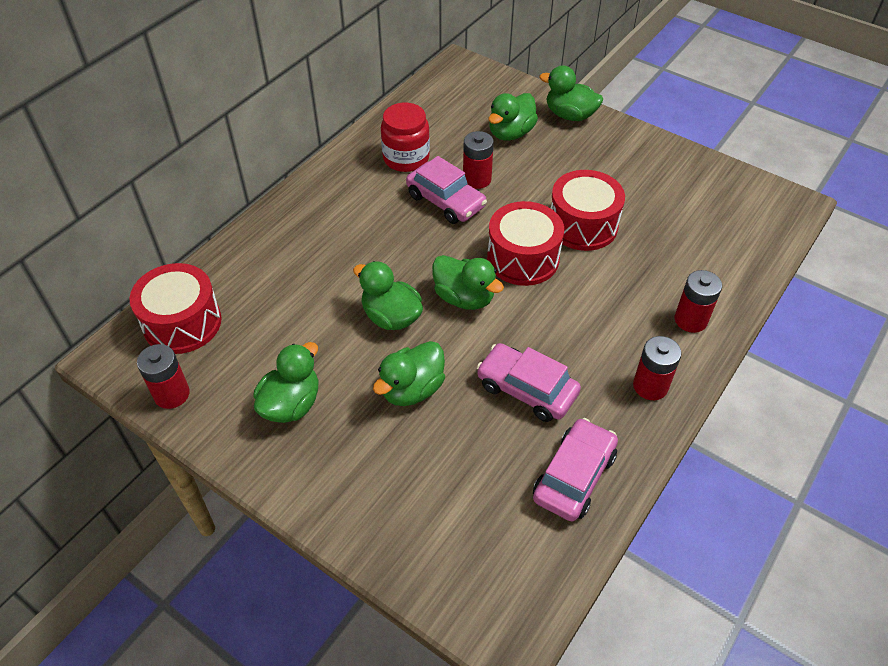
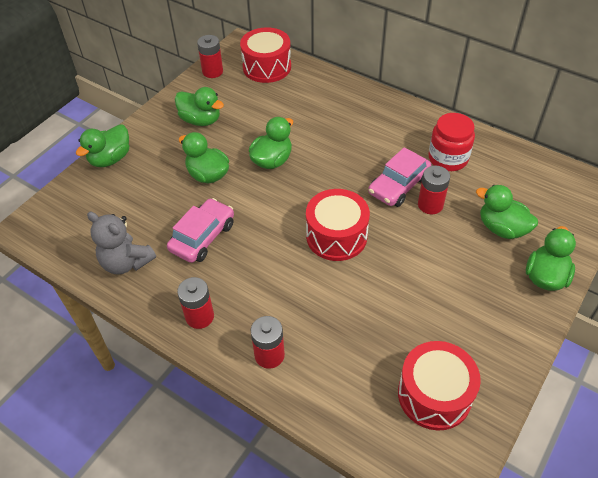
camera: 90 degrees right, 0 degrees up
green duck [432,255,504,310] -> green duck moved to [76,124,129,167]
pink car [533,418,618,521] -> grey teddy bear [87,212,156,275]
red drum [551,170,625,251] -> red drum moved to [398,341,481,430]

